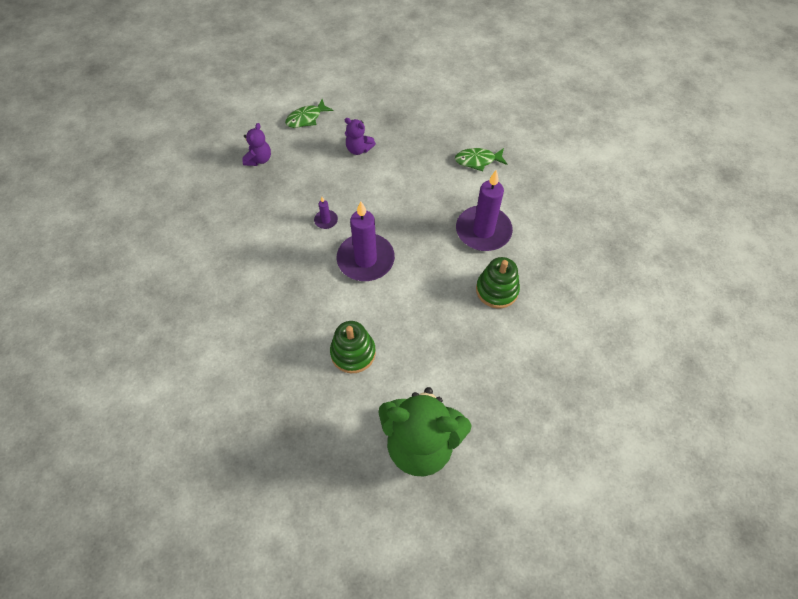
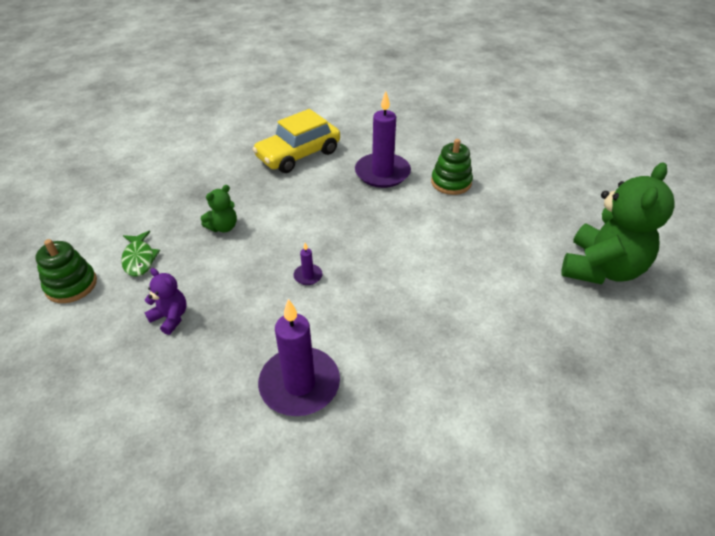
camera: 70 degrees left, 15 degrees down
green stacking toy [330,321,376,373] -> green stacking toy moved to [35,239,97,303]
purple candle [336,201,395,281] -> purple candle moved to [258,299,340,416]
purple teddy bear [345,118,376,155] -> green teddy bear [201,185,237,232]
green fish [455,148,508,171] -> yellow car [252,109,340,173]

